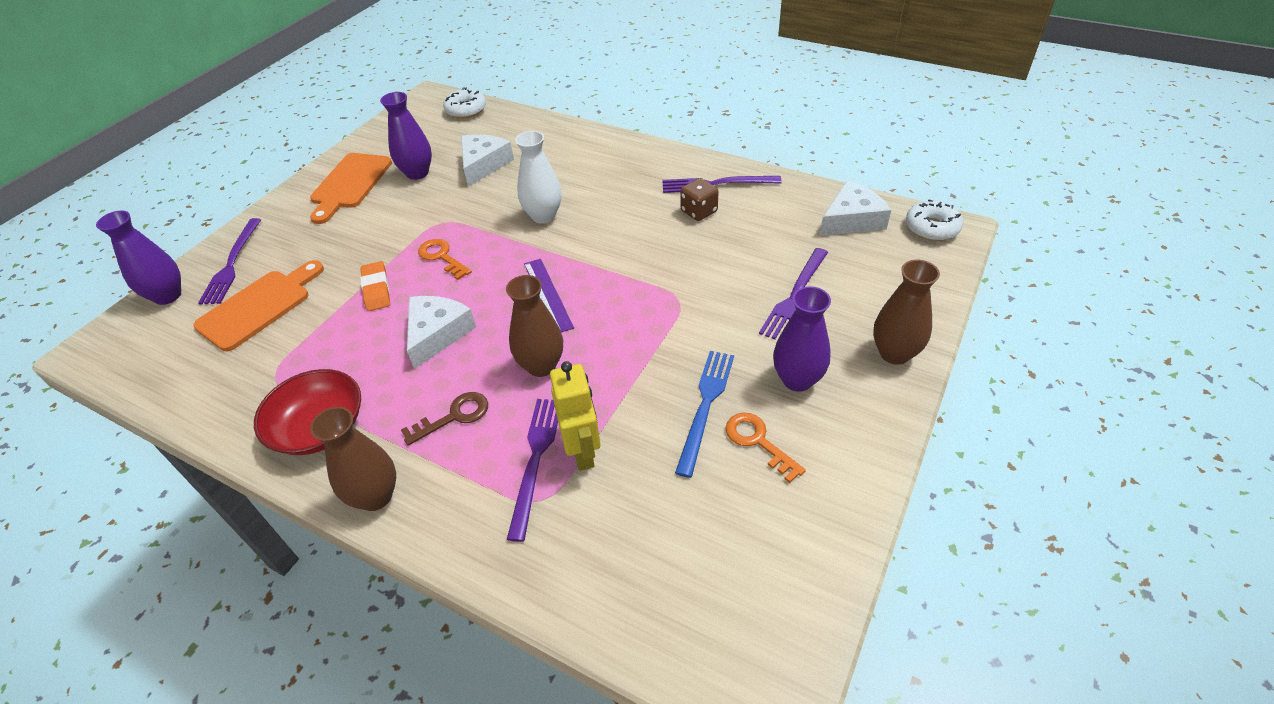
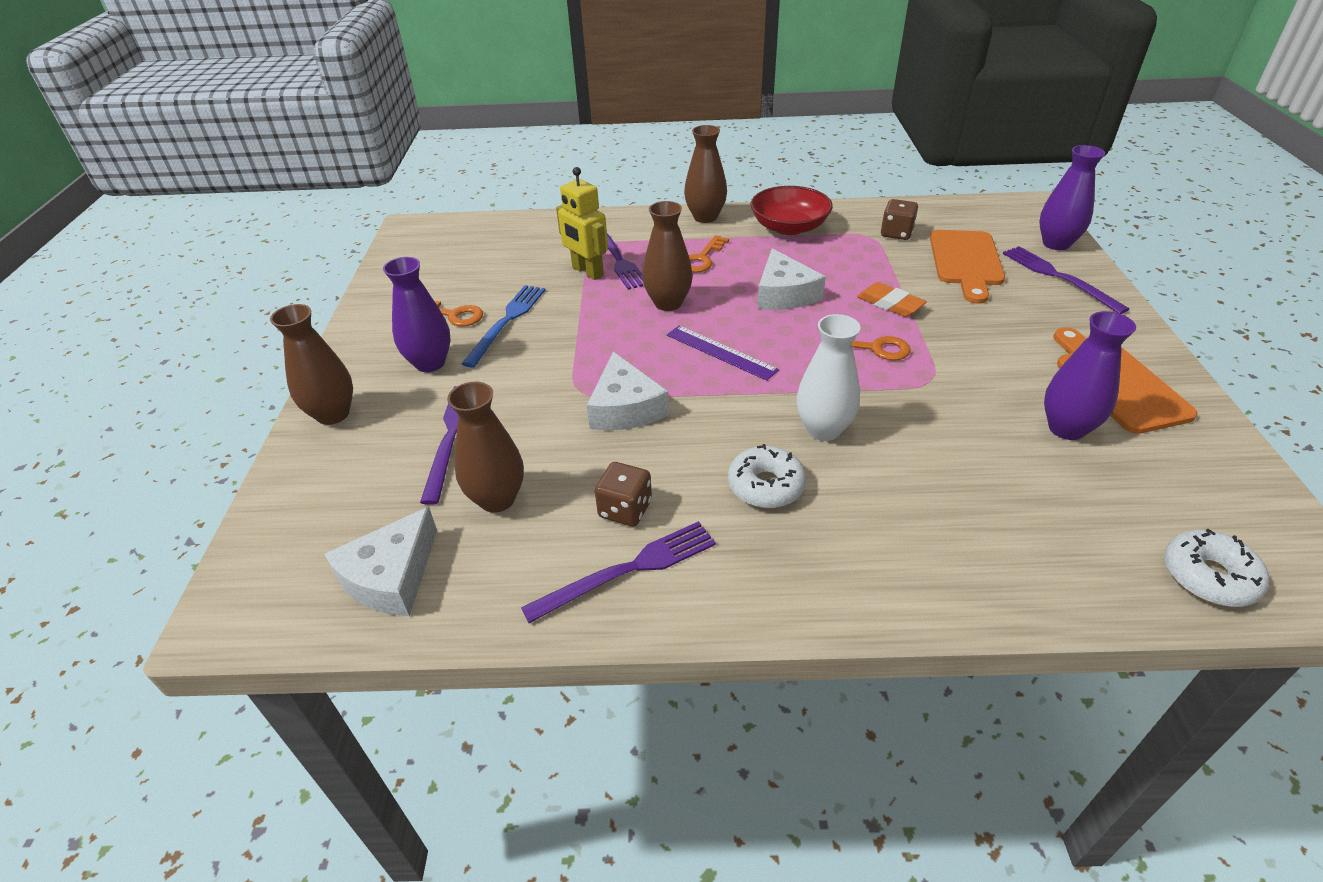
camera: 150 degrees right, 5 degrees down
brown key [401,392,488,446] -> orange key [689,235,729,273]
white cheese [461,134,514,186] -> white cheese moved to [587,352,669,430]
blue fork [675,351,734,478] -> blue fork turned 150 degrees counterclockwise [461,285,545,368]
white donut [906,199,963,241] -> white donut moved to [728,444,806,508]
none -> brown vase [447,382,524,513]
none -> brown dice [881,199,918,240]

